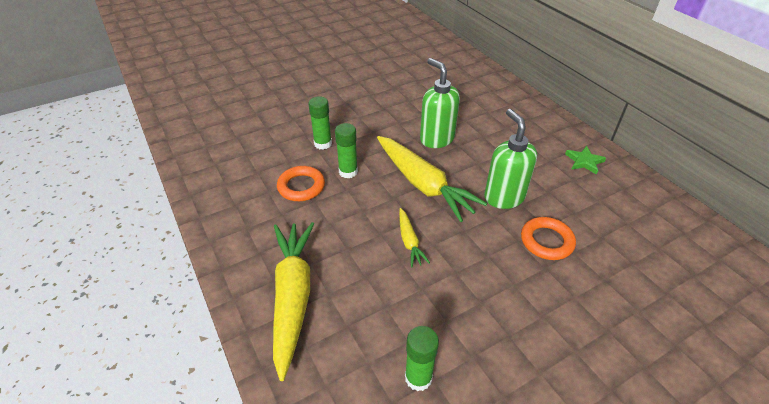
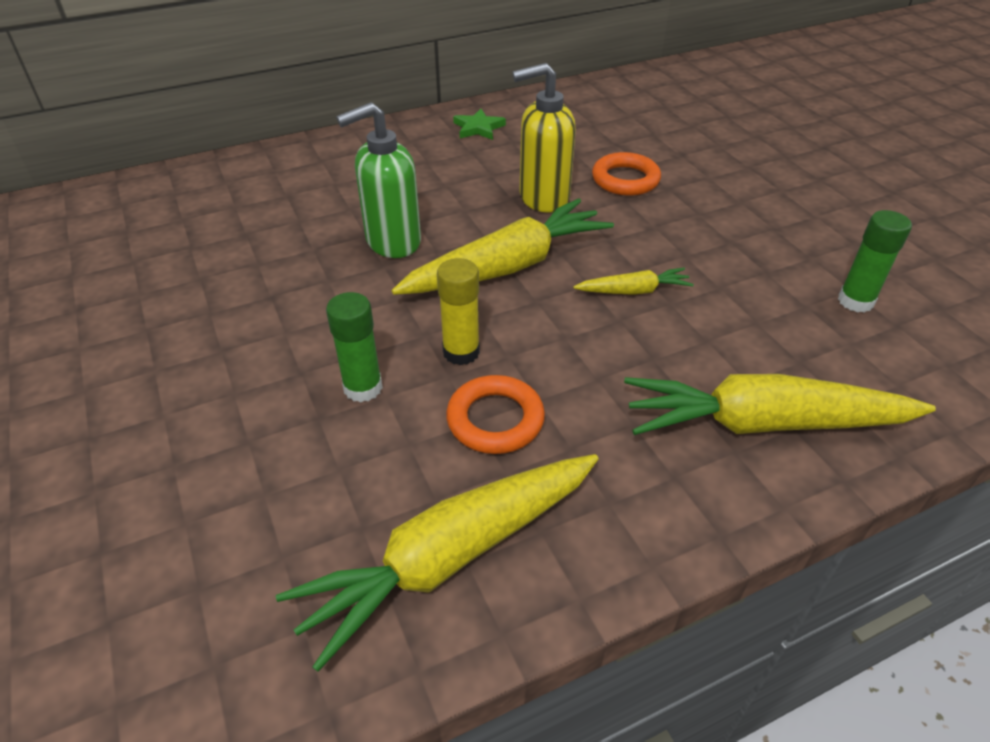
camera: 85 degrees left, 0 degrees up
green glue stick [335,123,358,179] -> yellow glue stick [437,258,480,365]
green soap dispenser [484,109,537,209] -> yellow soap dispenser [512,63,576,213]
none -> yellow carrot [276,454,598,672]

